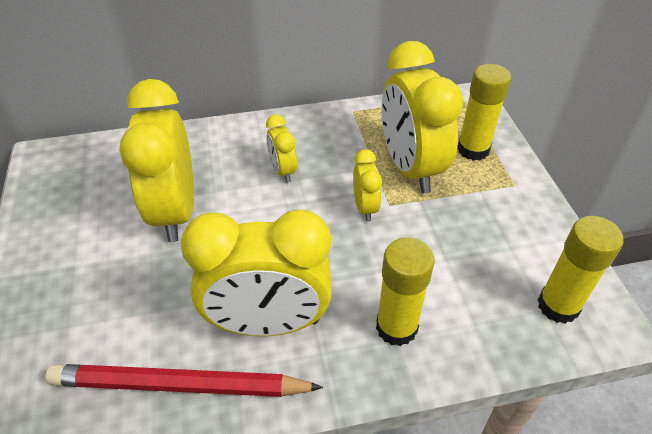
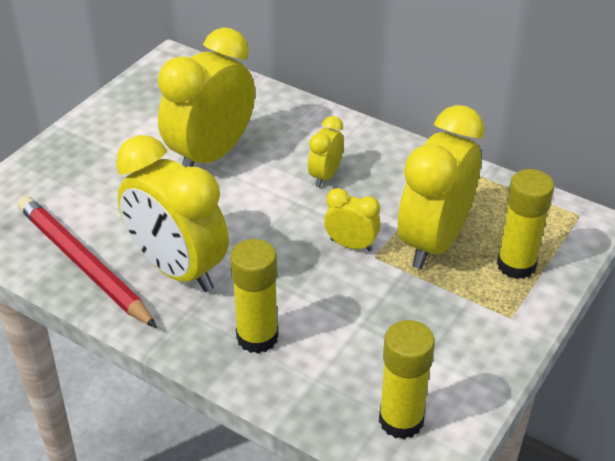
camera: 45 degrees right, 5 degrees down
yellow clock [353,149,382,222] -> yellow clock turned 105 degrees counterclockwise [324,188,381,252]

